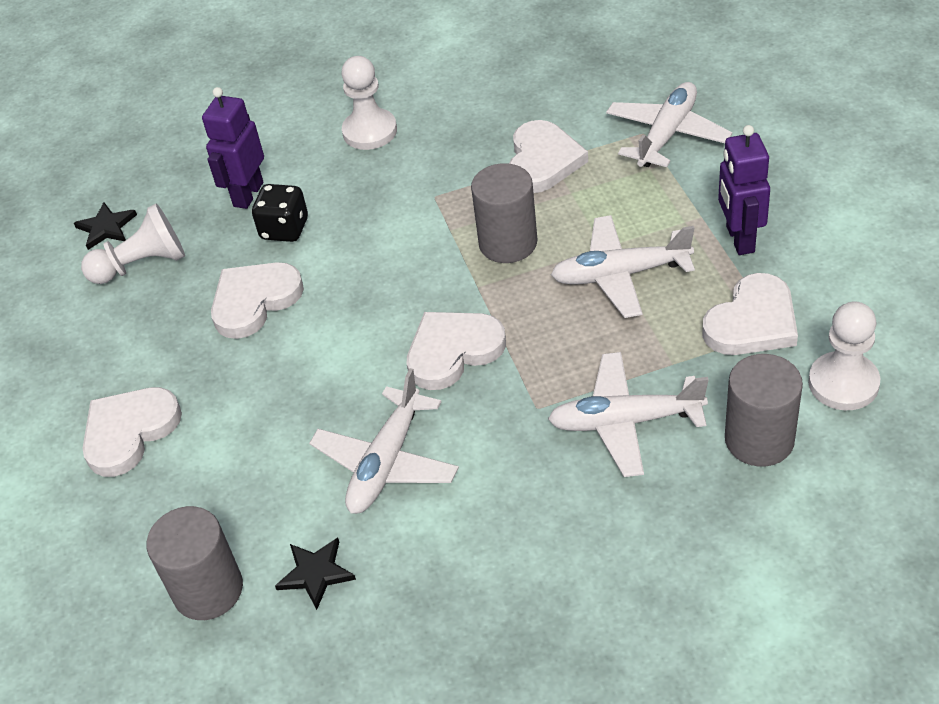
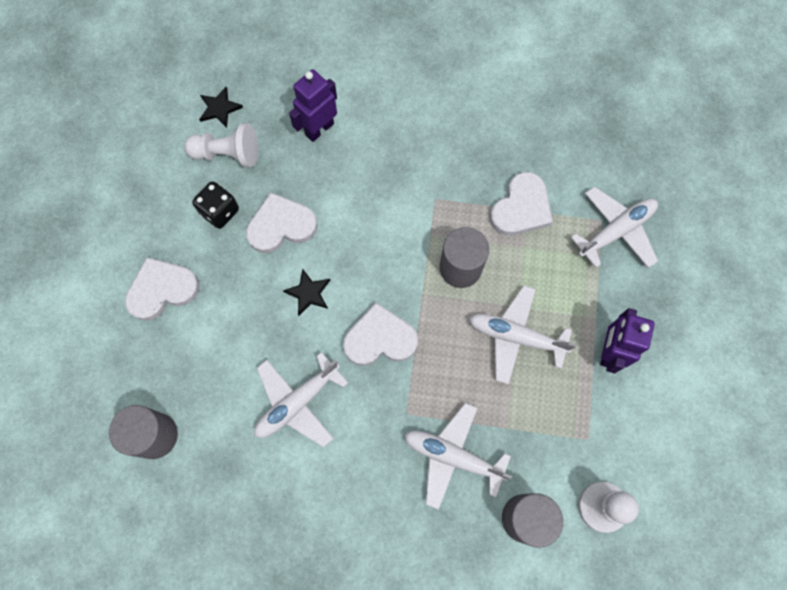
camera: 20 degrees right, 25 degrees up
black dice [252,184,308,242] -> black dice moved to [192,181,239,229]
black star [275,538,356,610] -> black star moved to [283,269,330,316]
white pawn [341,56,397,150] -> none
white heart [702,273,798,355] -> none

